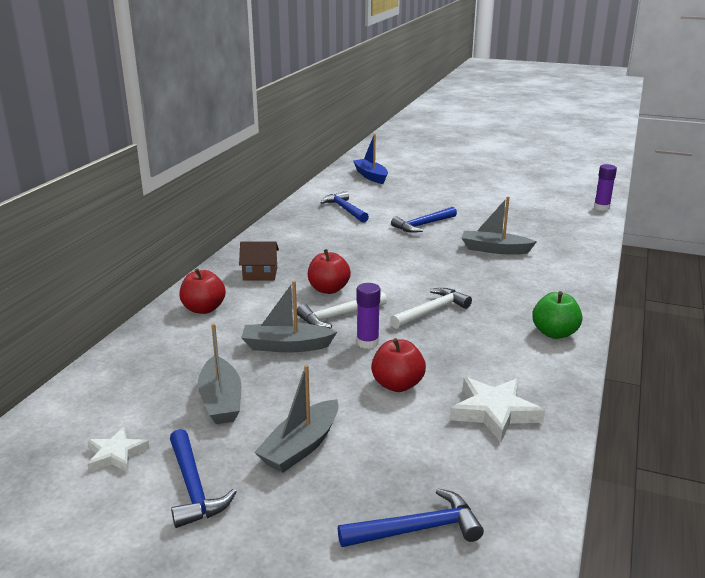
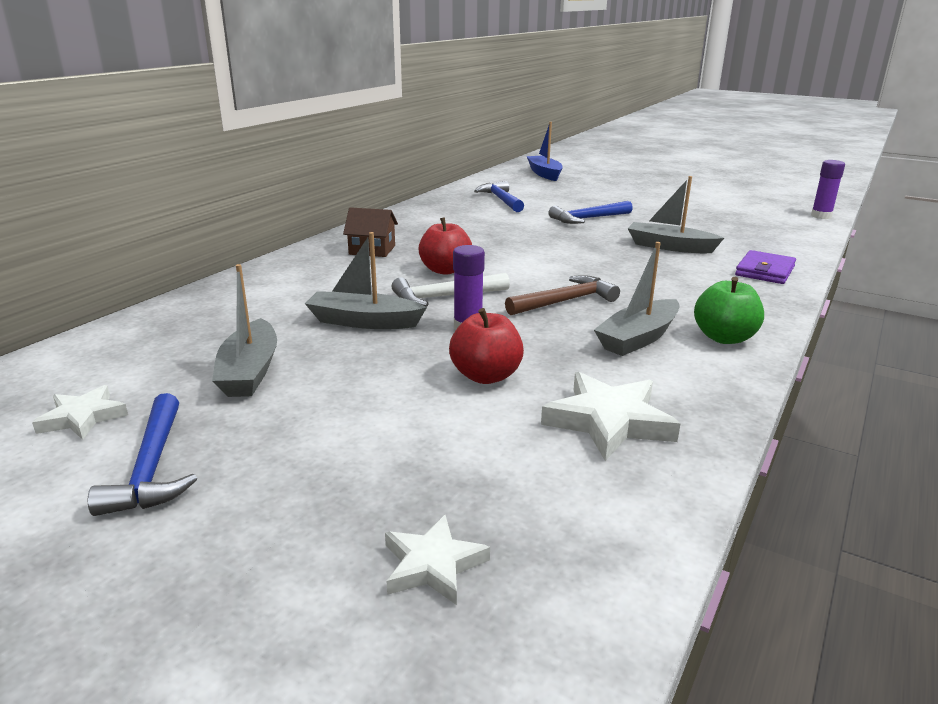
camera: 10 degrees right, 0 degrees up
red apple [179,268,226,314] -> none
grey boat [254,364,339,473] -> grey boat moved to [594,242,680,356]
blue hammer [338,489,484,547] -> white star [385,515,490,605]
white hammer [390,288,472,329] -> brown hammer [505,275,620,315]
none -> purple wallet [735,250,796,284]

